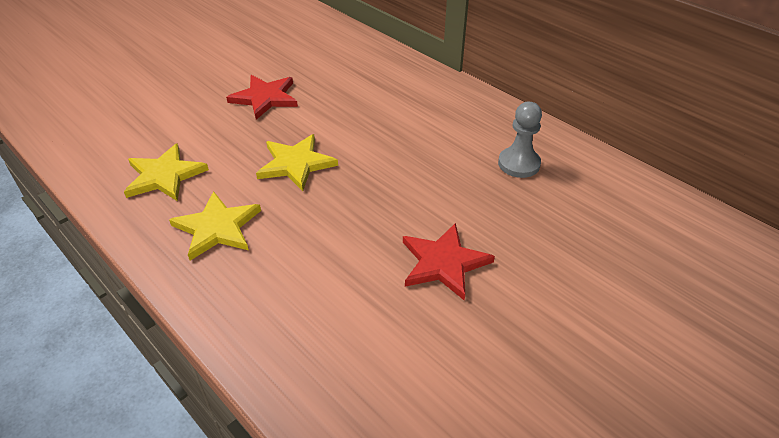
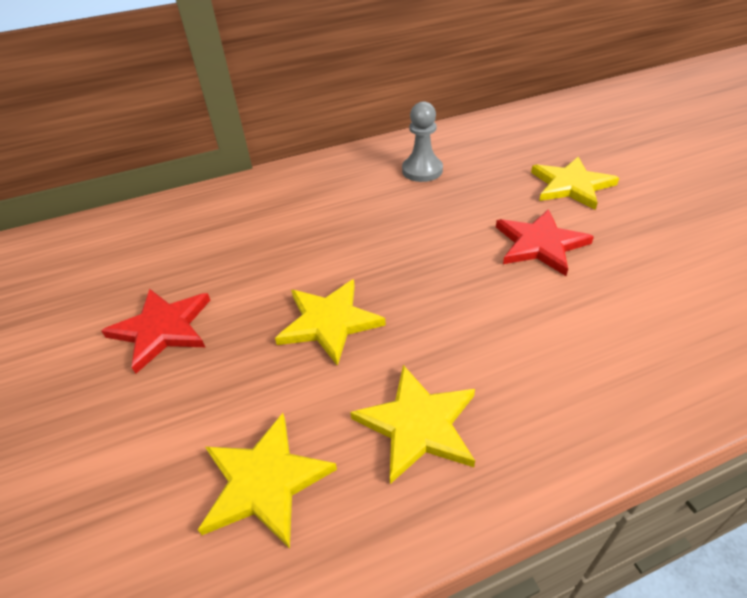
camera: 65 degrees left, 0 degrees up
none -> yellow star [531,157,619,210]

